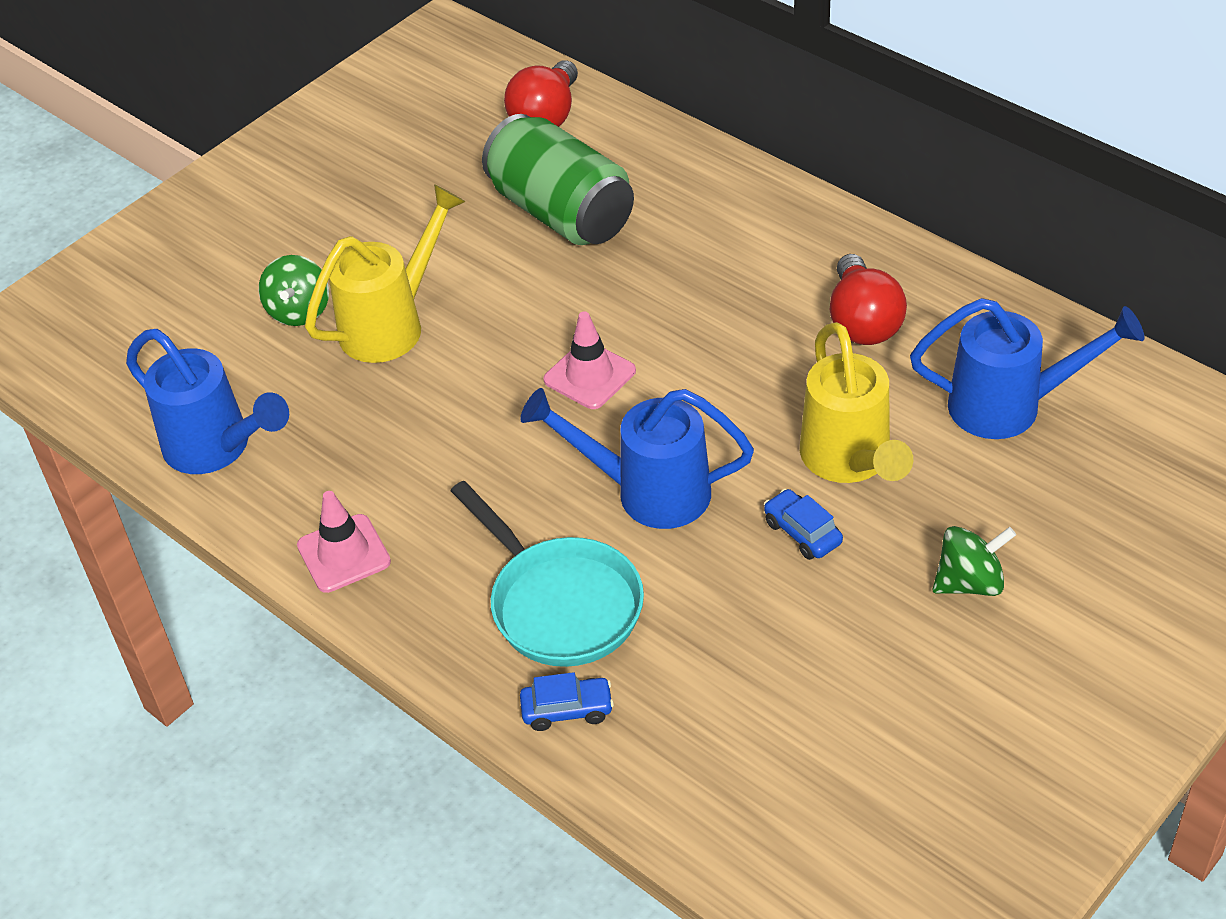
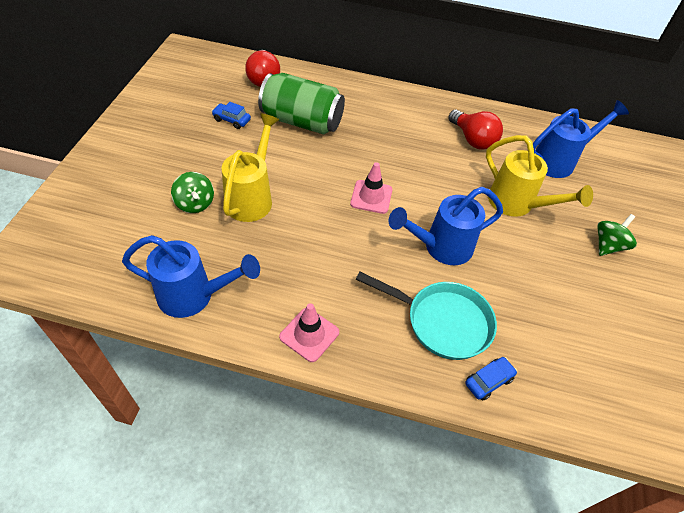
camera: 35 degrees left, 5 degrees up
blue car [764,489,843,560] -> blue car moved to [211,102,251,129]

